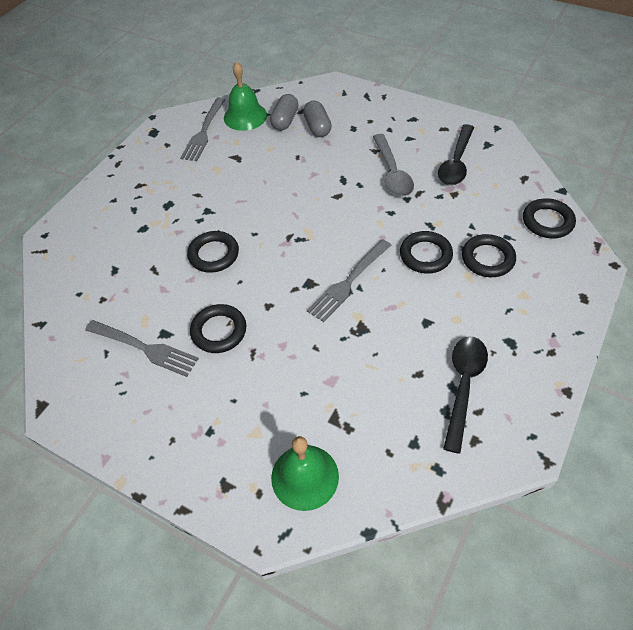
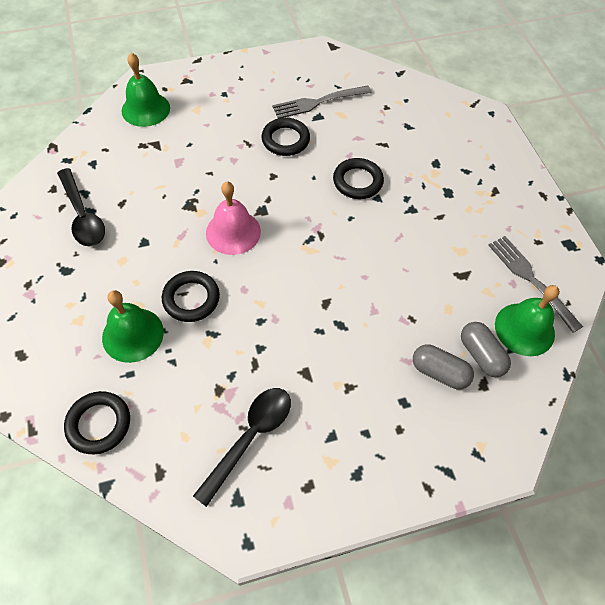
camera: 130 degrees right, 5 degrees up
grey fork [307,239,391,322] -> pink bell [206,181,261,255]
grey spoon [373,134,414,197] -> none
black spoon [438,124,474,185] -> black spoon turned 60 degrees clockwise [193,388,291,507]
black ring [462,234,516,277] -> green bell [102,290,164,363]

